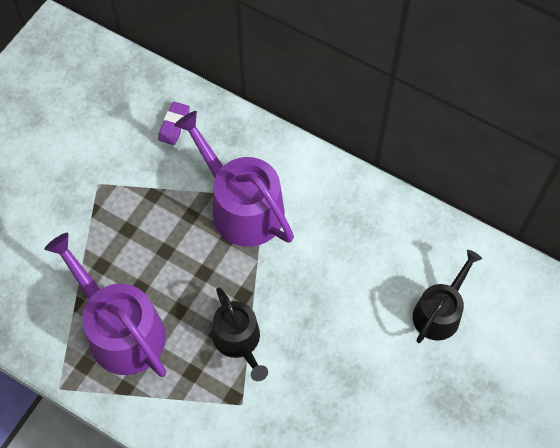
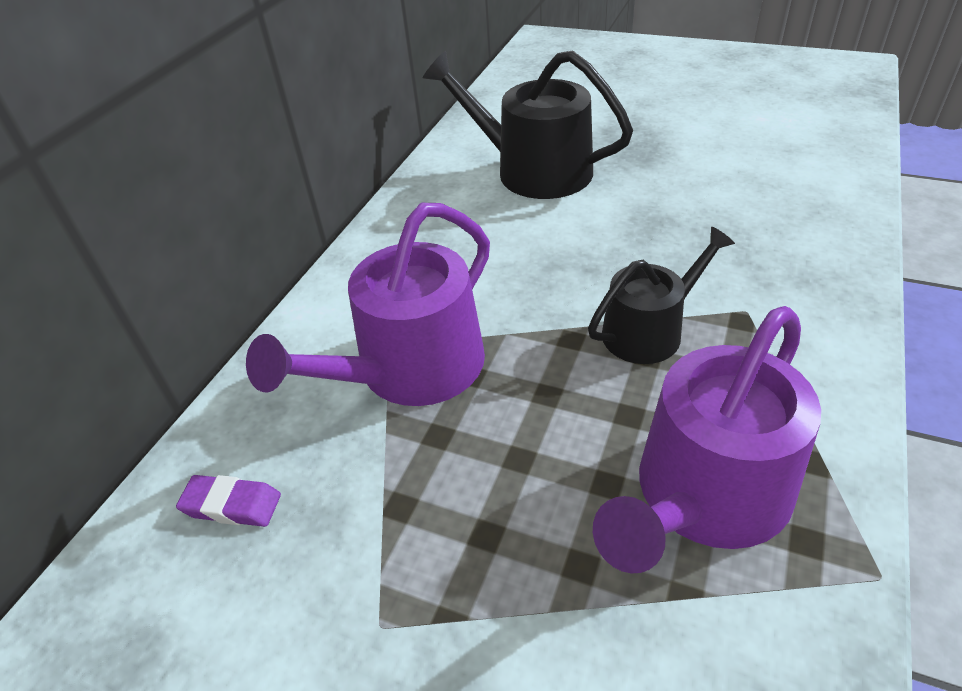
camera: 95 degrees left, 20 degrees down
black watering can [413,250,482,343] -> black watering can [423,50,633,199], size x1.59

